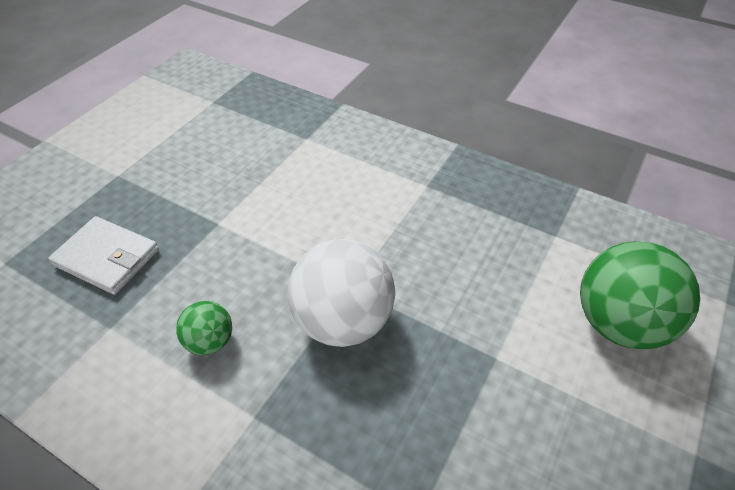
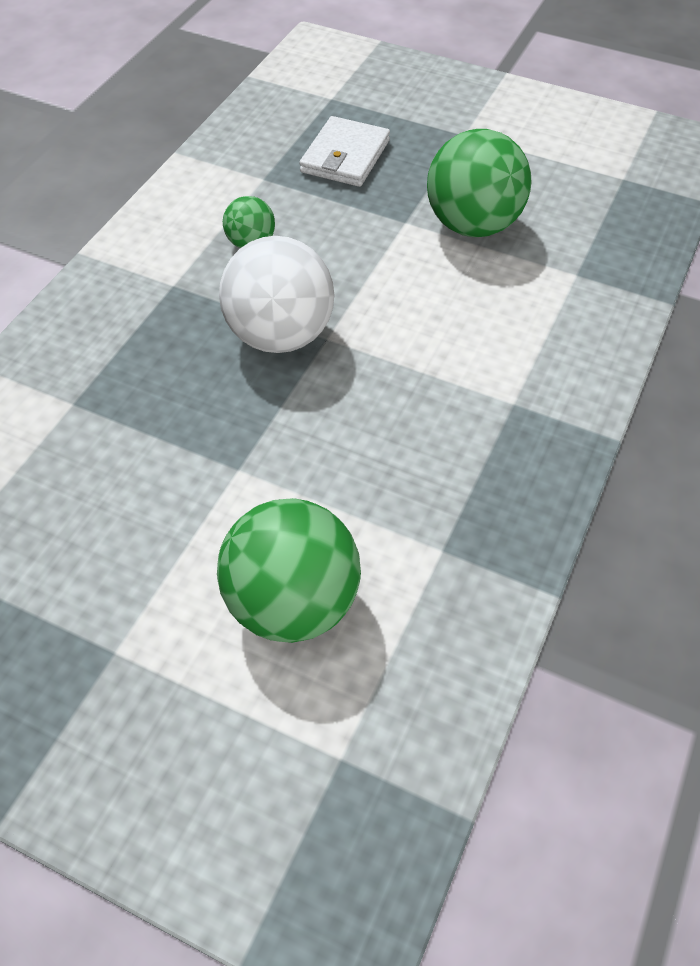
camera: 85 degrees right, 5 degrees up
none -> green ball [427,129,532,237]

